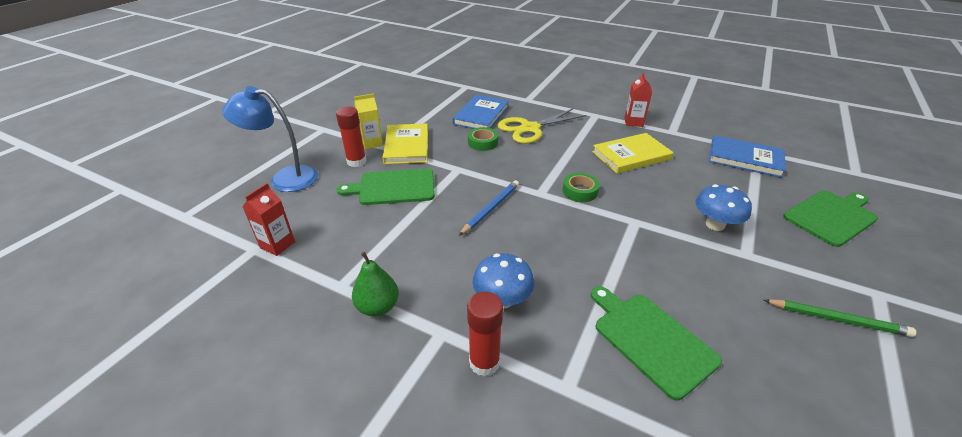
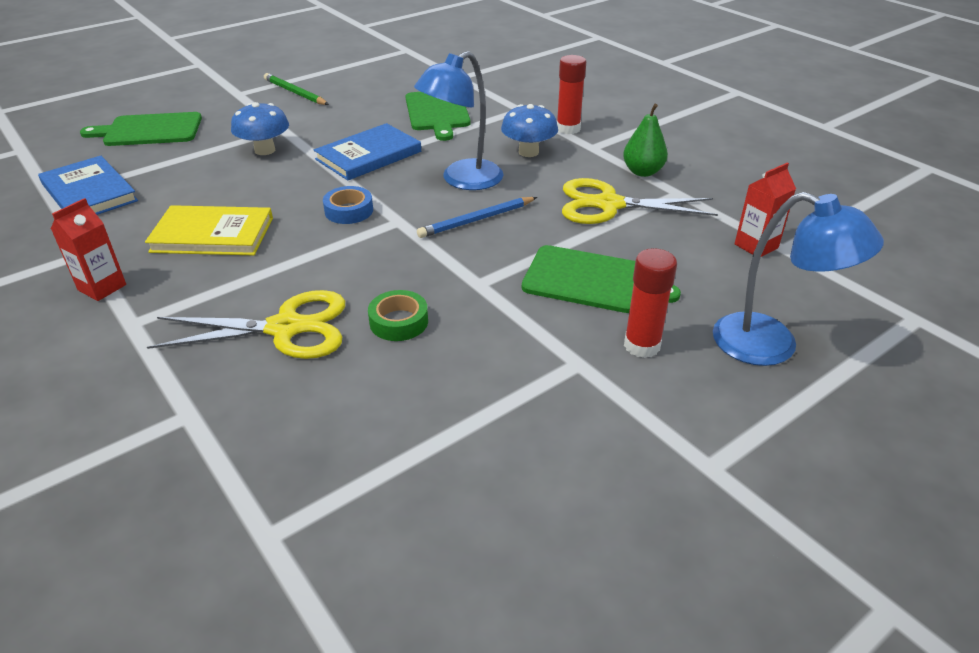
camera: 155 degrees left, 0 degrees up
yellow carton [354,94,383,149] -> none
yellow book [383,123,428,164] -> none
blue book [452,95,509,129] -> blue book moved to [314,123,421,180]
green tape [563,173,600,202] -> blue tape [323,186,373,224]
none -> blue lamp [414,51,503,190]
none -> yellow scissors [562,178,718,224]

